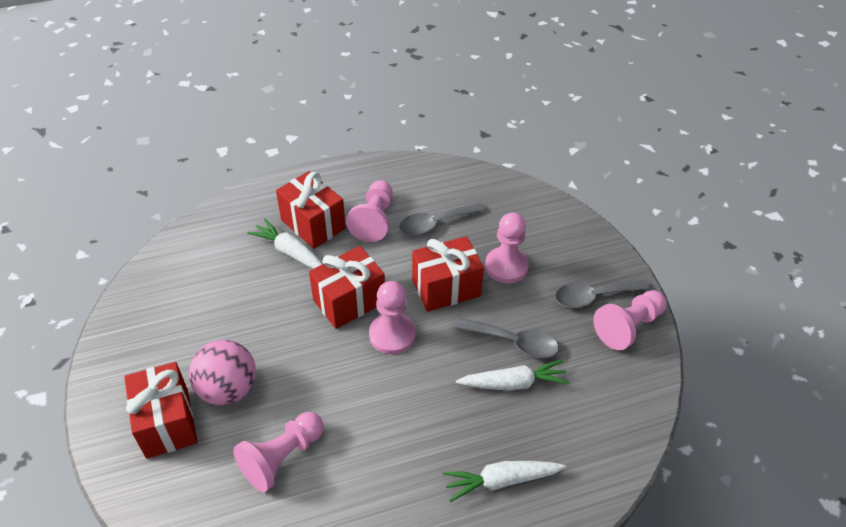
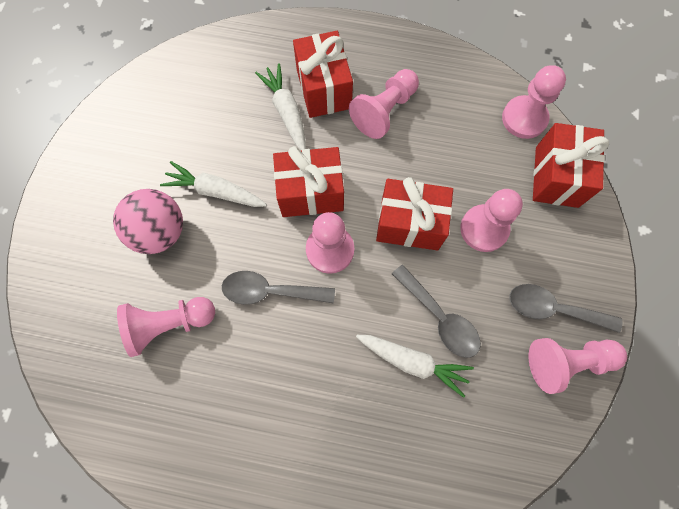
camera: 30 degrees right, 25 degrees up
red gift [124,362,198,459] -> red gift moved to [533,123,609,208]
grey spoon [399,202,487,236] -> grey spoon moved to [222,271,335,305]
white carrot [443,461,566,502] -> white carrot moved to [160,161,267,207]
none -> pink pawn [502,65,566,139]

